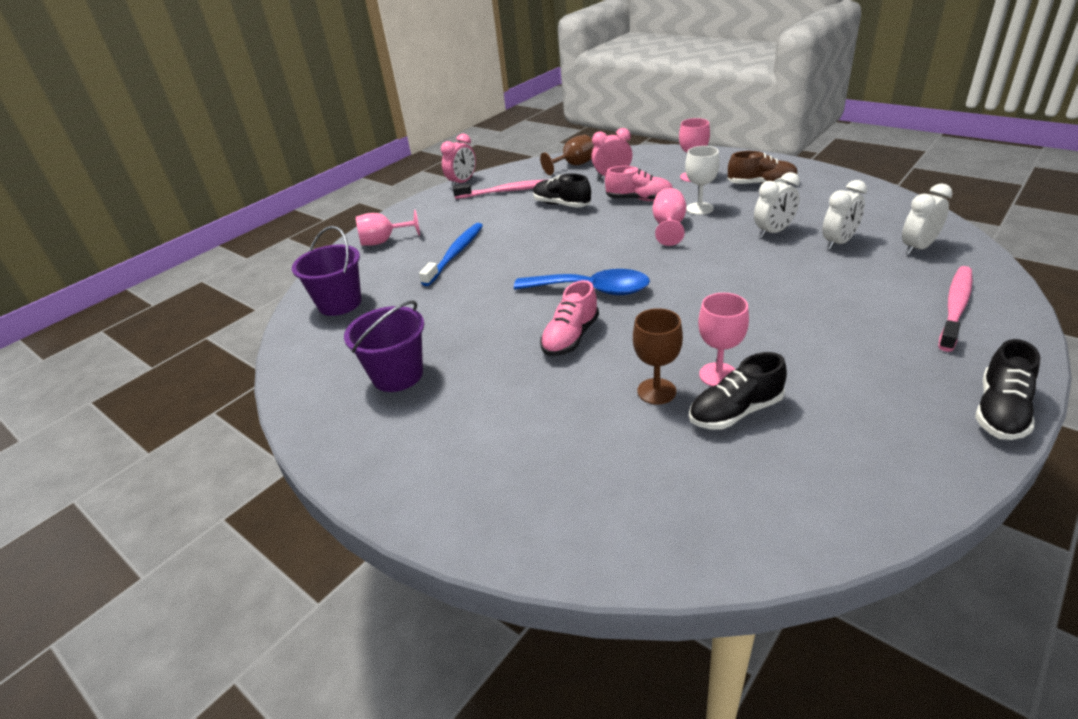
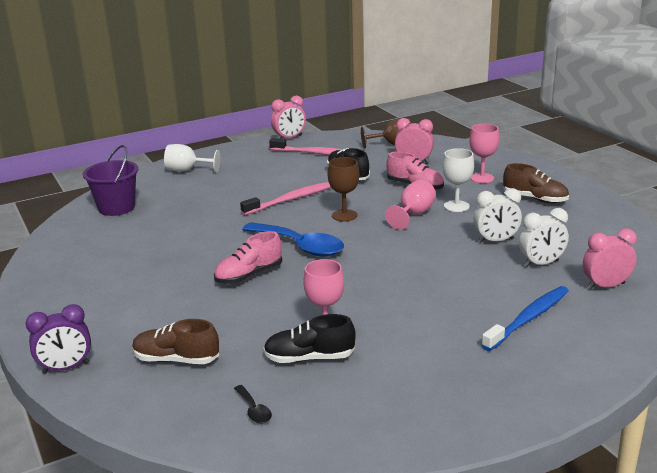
camera: 20 degrees right, 10 degrees down
purple bucket [344,300,424,392] -> none
pink goblet [356,210,420,246] -> white goblet [164,144,220,173]
blue toothbrush [419,223,483,286] -> blue toothbrush moved to [481,286,569,351]
brown goblet [633,308,683,404] -> brown goblet moved to [328,157,359,222]
white clock [902,183,952,255] -> pink clock [583,229,637,290]
pink toothbrush [938,266,972,352] -> pink toothbrush moved to [240,182,331,215]
black shoe [975,339,1040,440] -> none
none -> purple clock [26,304,91,374]
none -> brown shoe [132,319,219,364]
none -> black spoon [234,385,272,423]

